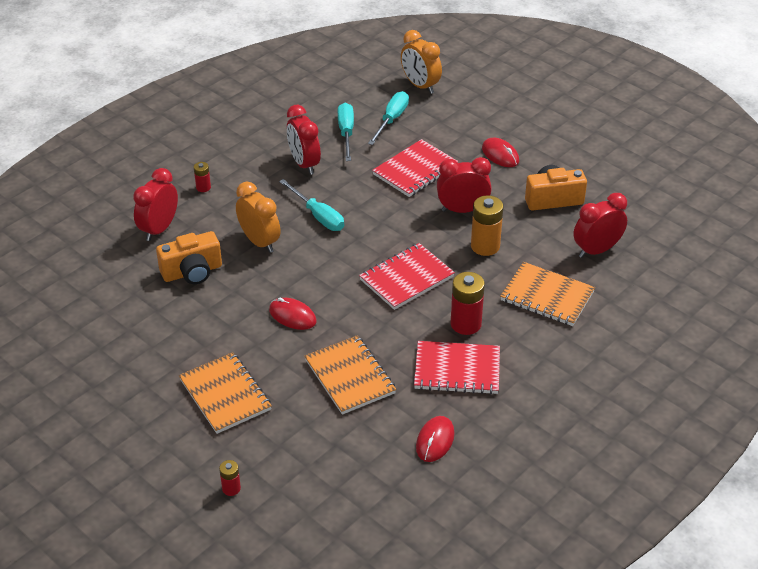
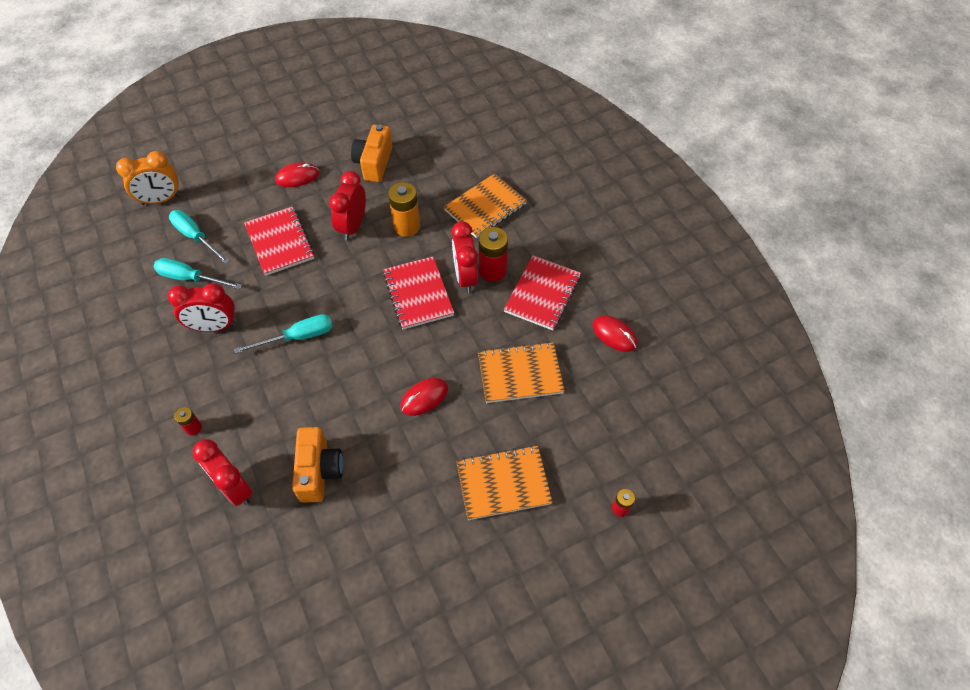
camera: 70 degrees left, 15 degrees up
orange clock [236,181,281,253] -> none
red clock [573,193,627,258] -> red clock moved to [451,221,478,293]

